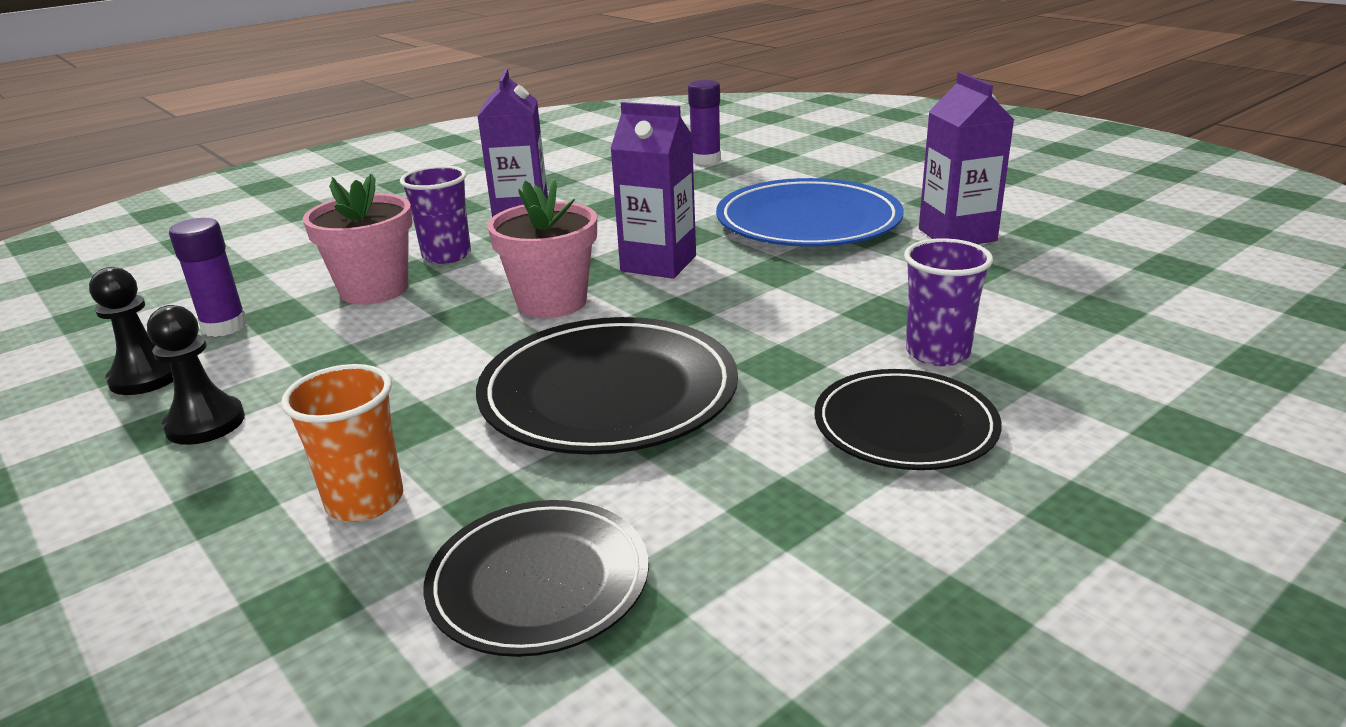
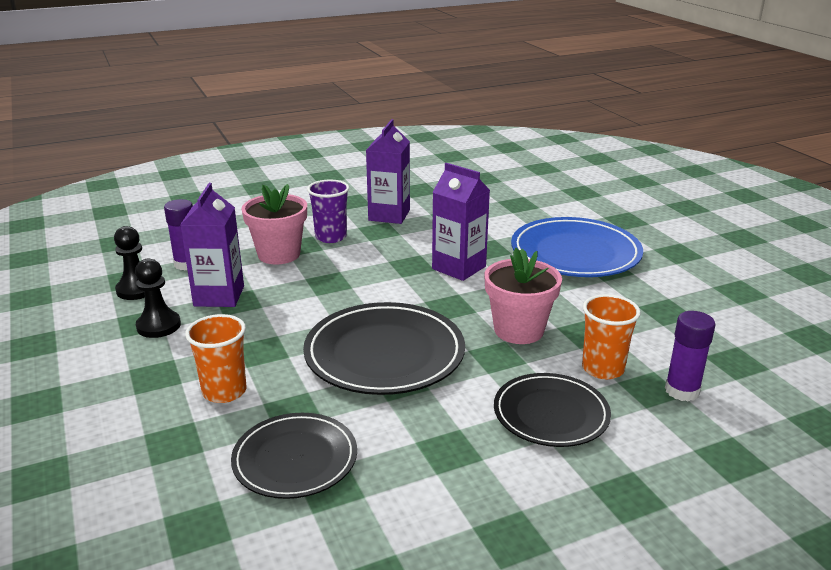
camera: 15 degrees right, 0 degrees up
pink flower pot [487,180,597,318] -> pink flower pot moved to [484,248,562,344]
purple glue stick [688,80,721,165] -> purple glue stick moved to [665,311,716,402]
purple cup [904,238,993,366] -> orange cup [582,294,641,379]
purple carton [919,72,1014,244] -> purple carton moved to [180,183,244,307]

